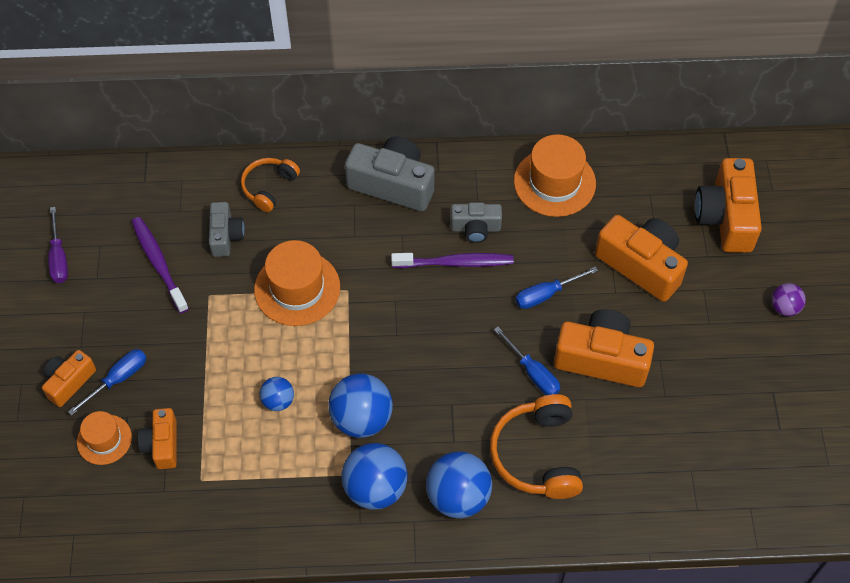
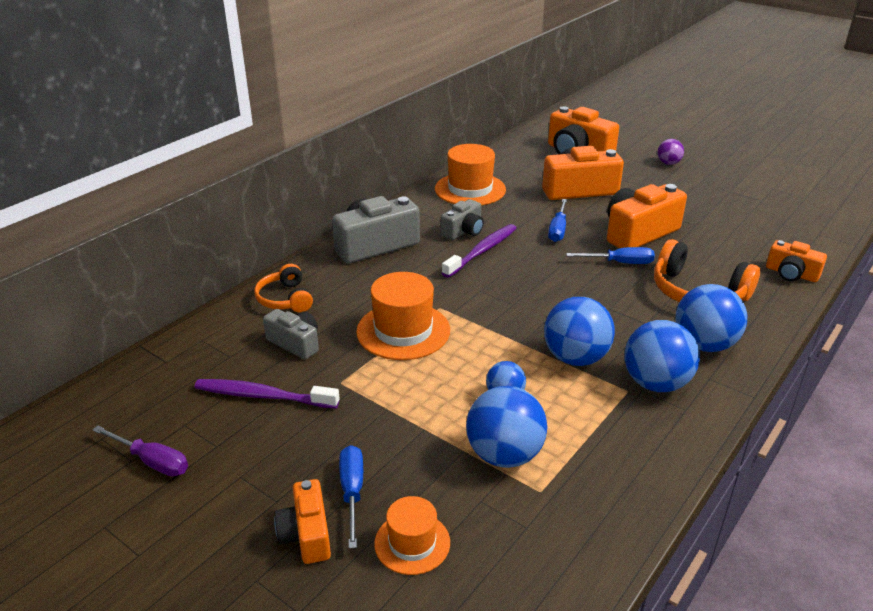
camera: 50 degrees left, 25 degrees down
orange camera [137,408,177,469] -> orange camera moved to [766,240,827,282]
none -> blue ball [466,386,547,468]

